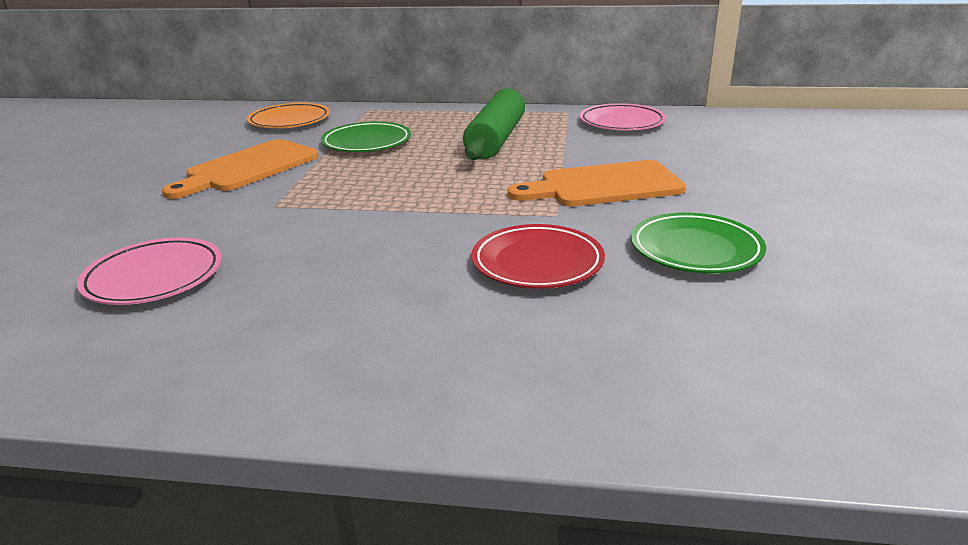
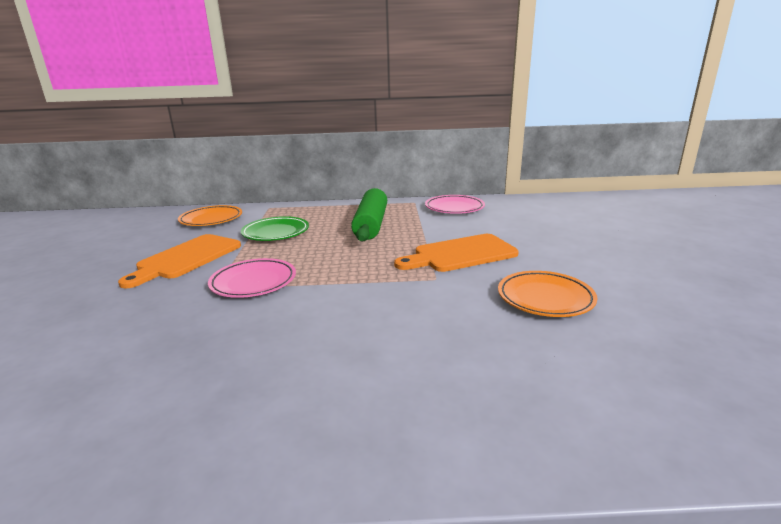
camera: 10 degrees left, 5 degrees down
pink plate [77,237,222,305] -> pink plate moved to [208,258,296,298]
red plate [471,224,605,289] -> none
green plate [631,212,766,274] -> orange plate [498,271,597,317]

